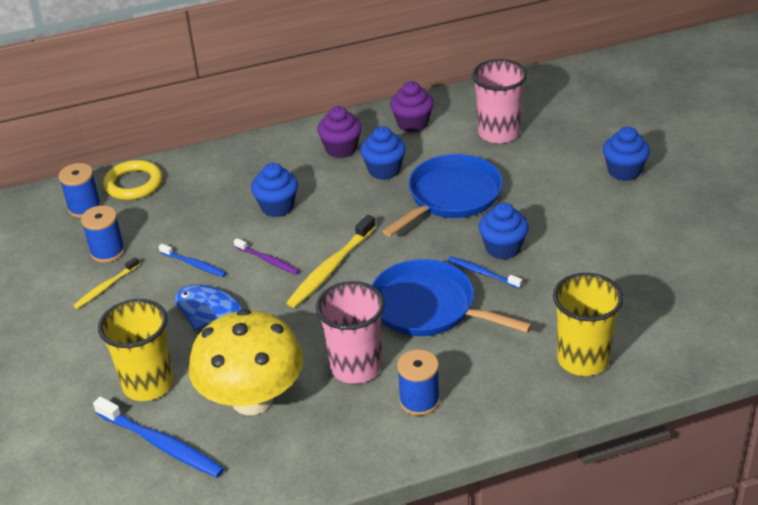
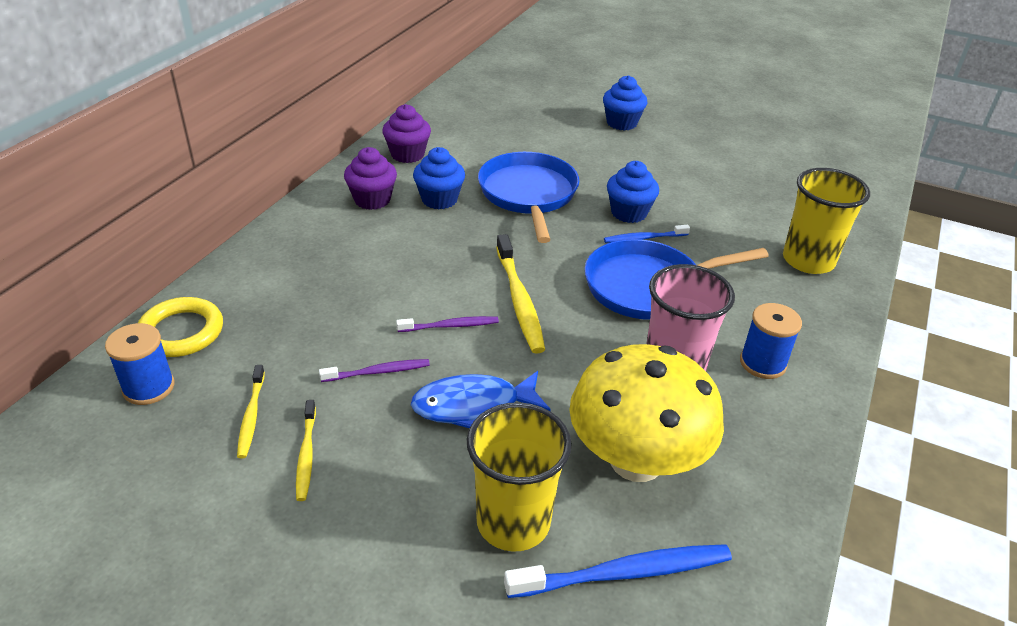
camera: 50 degrees left, 0 degrees up
blue spool [81,205,125,263] -> yellow toothbrush [237,365,265,458]
blue toothbrush [159,244,226,277] -> purple toothbrush [319,359,430,382]
blue cupcake [251,163,298,217] -> none
pink cup [472,59,527,143] -> none

